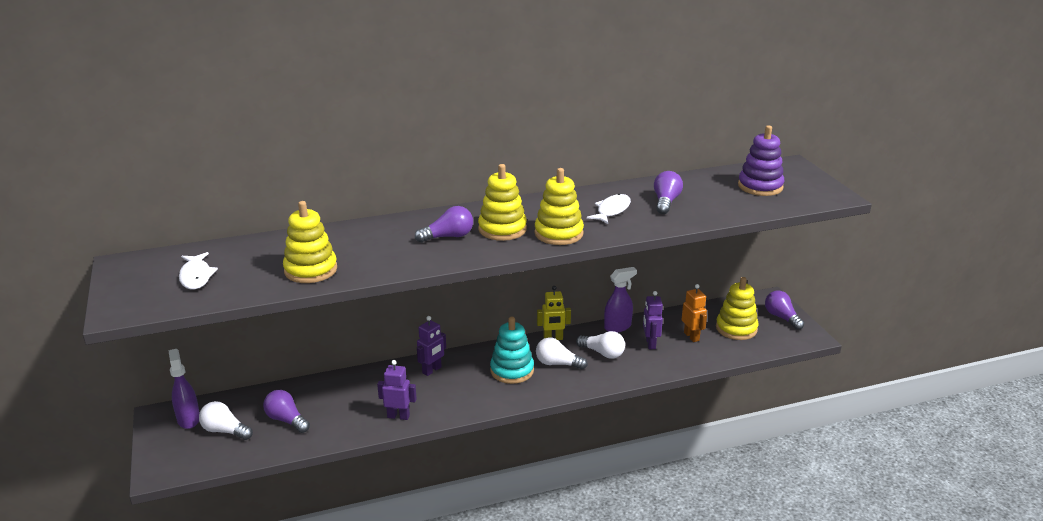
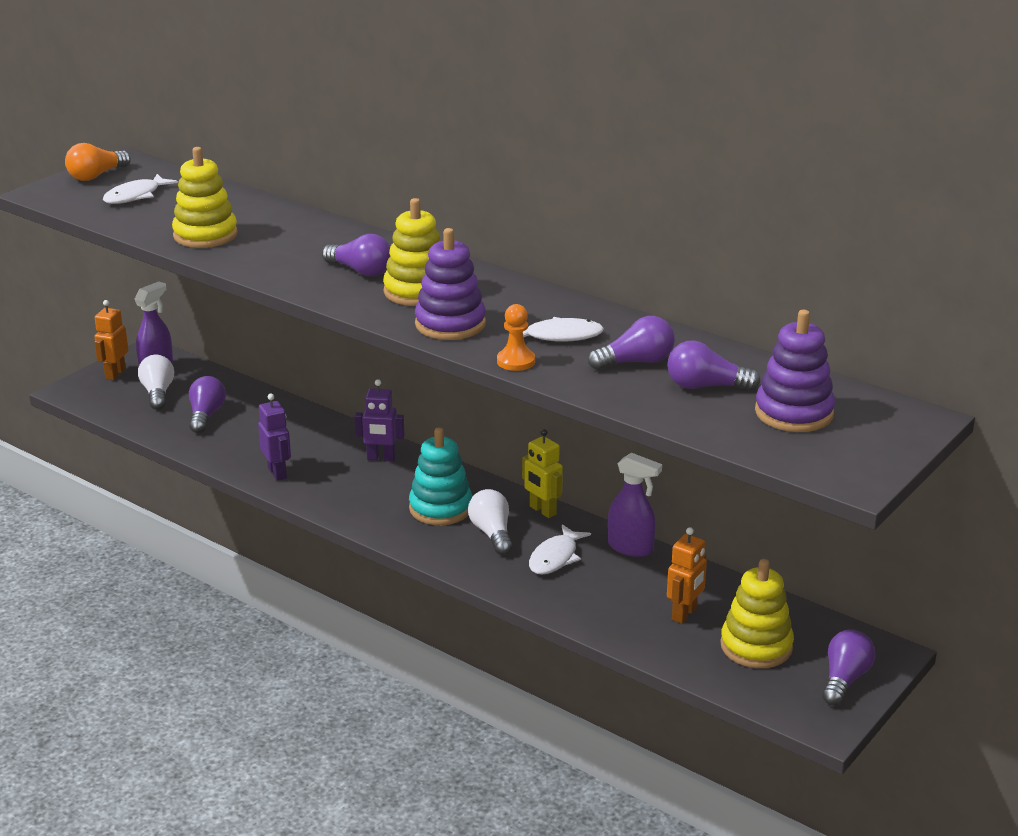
camera: 55 degrees right, 0 degrees up
yellow stacking toy [535,168,584,245] -> purple stacking toy [415,228,486,340]
white light bulb [576,331,625,359] -> white fish [529,524,591,575]
purple robot [643,291,663,349] -> none
none -> orange light bulb [65,143,131,181]
none -> orange robot [94,300,128,380]
none -> orange pawn [497,304,535,371]
none -> purple light bulb [667,340,761,390]

